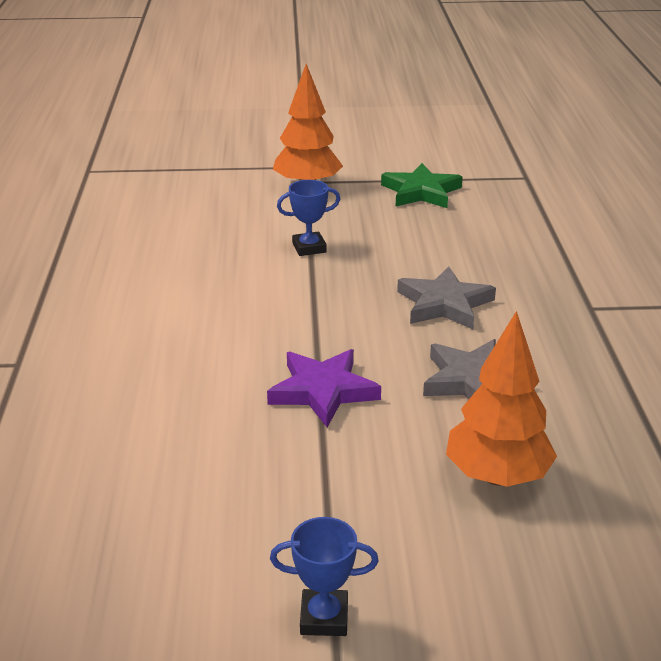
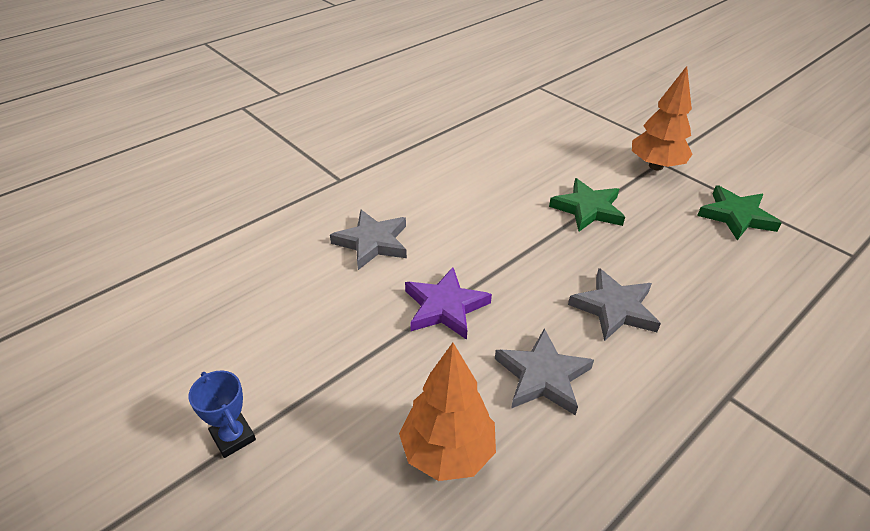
camera: 50 degrees right, 10 degrees up
blue trophy [277,180,340,256] -> green star [549,178,625,232]
none -> grey star [330,210,407,270]

